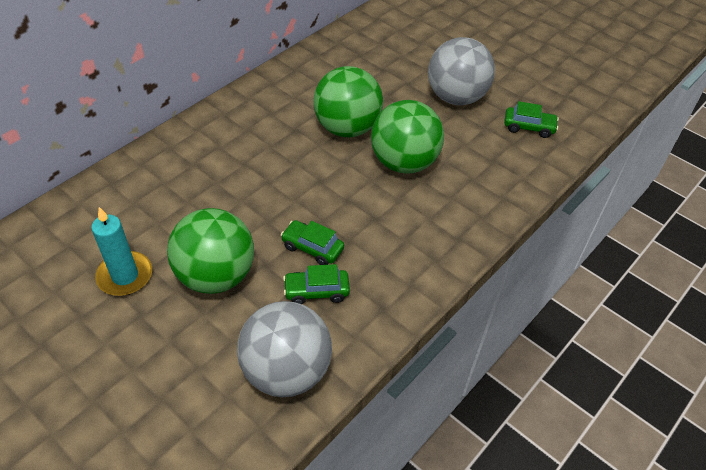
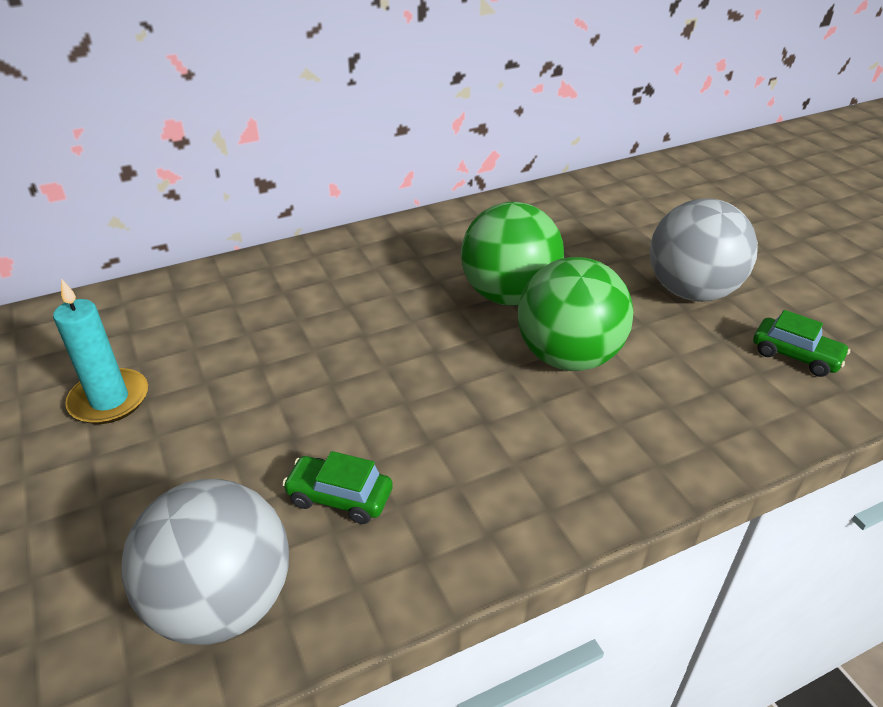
camera: 25 degrees right, 10 degrees down
green ball [167,208,254,294] -> none
green car [281,220,344,265] -> none

